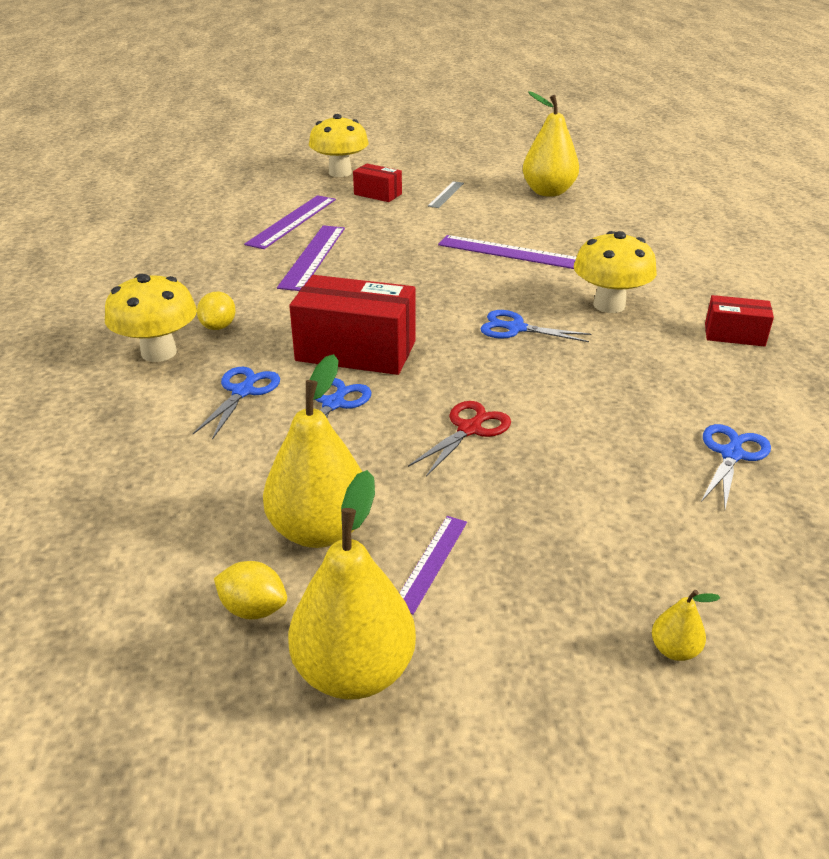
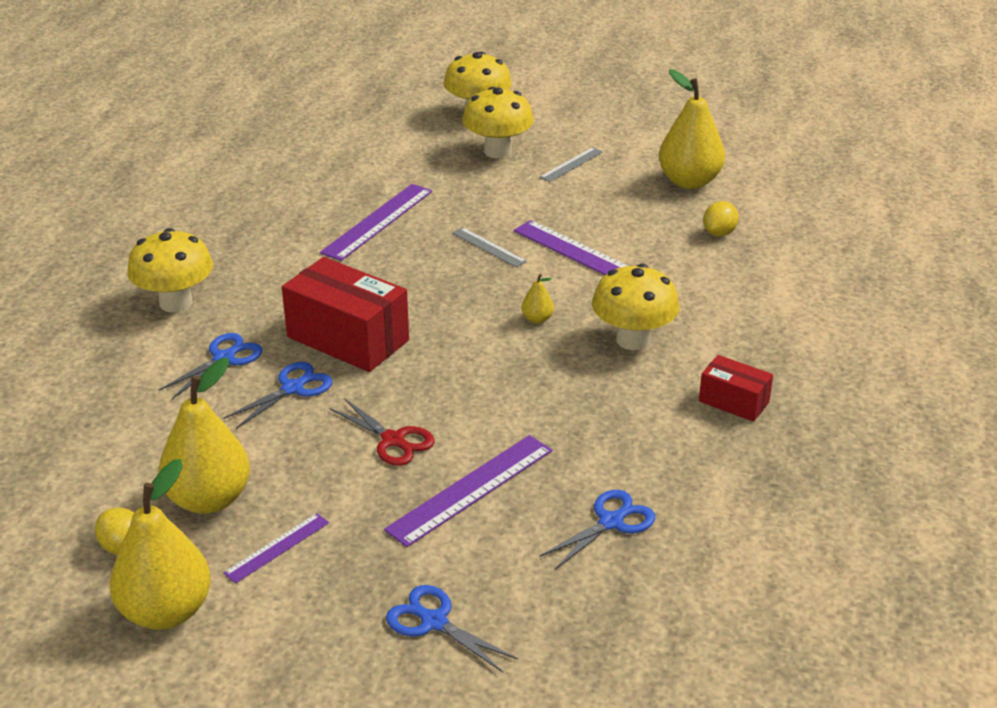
camera: 20 degrees right, 0 degrees up
yellow lemon [197,292,236,330] -> yellow lemon moved to [703,201,739,237]
purple ruler [244,195,336,249] -> purple ruler moved to [384,435,552,547]
red box [353,164,402,202] -> yellow mushroom [462,87,534,158]
red scissors [408,401,511,477] -> red scissors turned 75 degrees clockwise [329,398,435,466]
blue scissors [480,310,591,342] -> blue scissors moved to [386,585,518,672]
yellow pear [652,590,720,661] -> yellow pear moved to [521,274,554,324]
none -> grey ruler [452,227,527,268]

